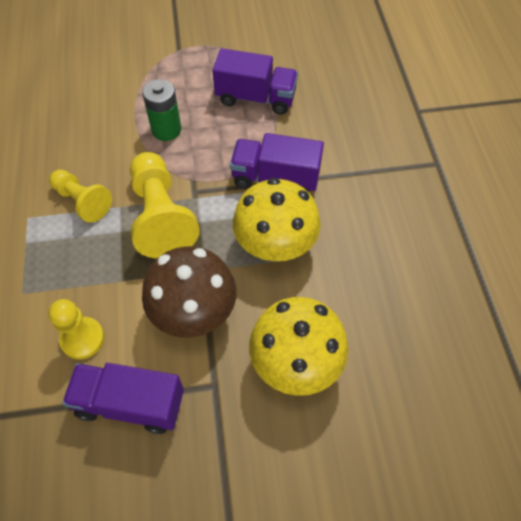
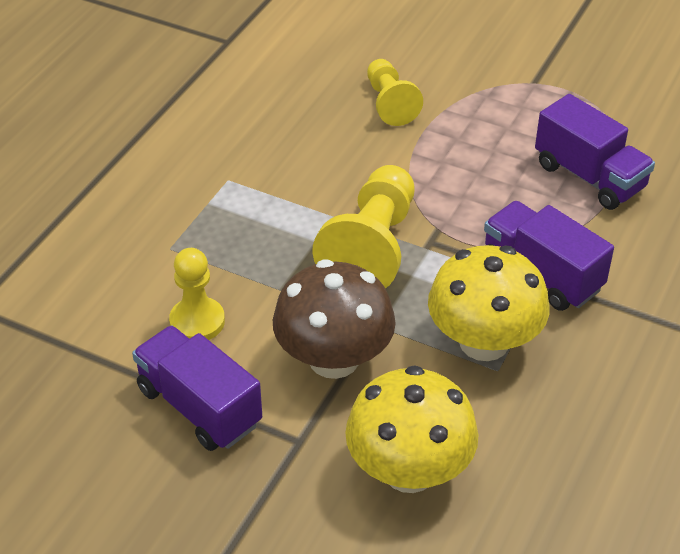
camera: 35 degrees right, 15 degrees down
yellow pawn [49,169,112,223] -> yellow pawn moved to [367,59,423,126]
green battery [142,79,181,141] -> none

